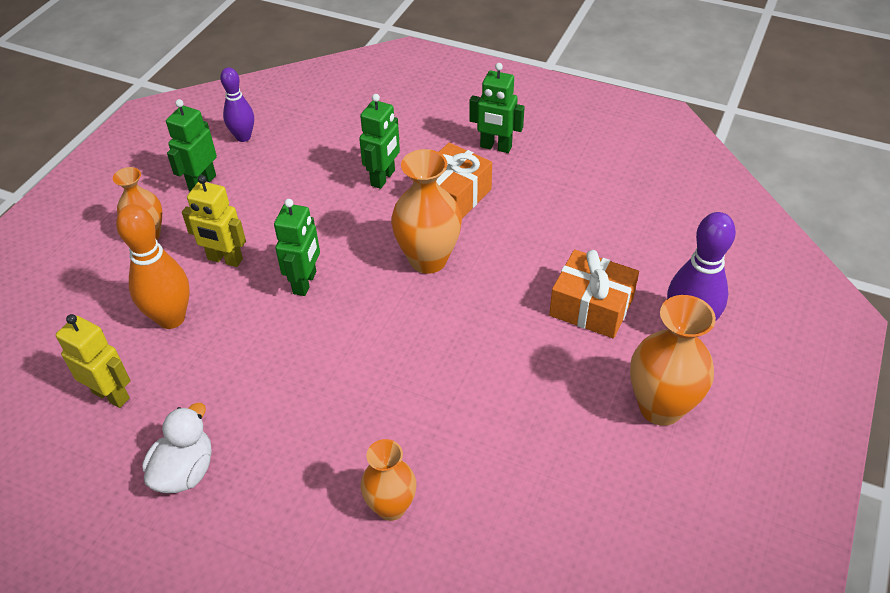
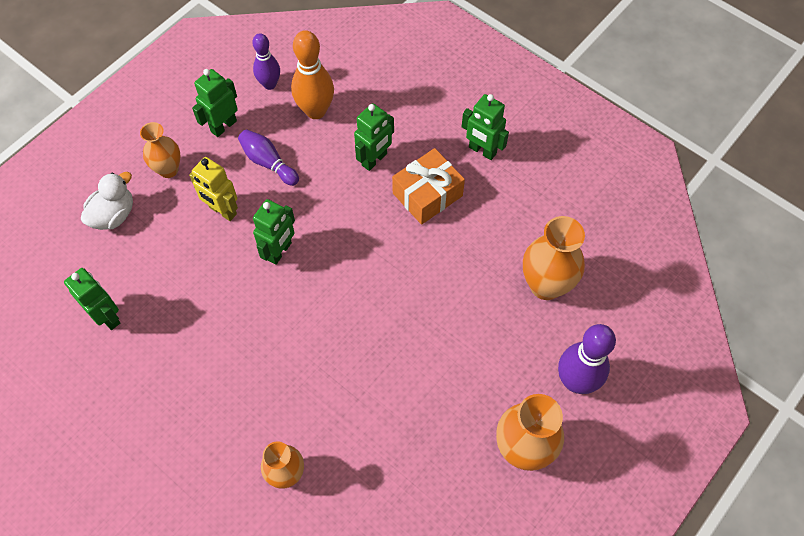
camera: 15 degrees right, 15 degrees up
yellow robot [56,314,130,408] -> green robot [64,268,120,330]
orange bowling pin [116,205,190,329] -> orange bowling pin moved to [291,30,334,119]
white duck [142,403,211,493] -> white duck moved to [81,172,133,230]
orange vase [391,149,462,274] -> orange vase moved to [523,216,585,300]
orange gift [549,249,639,339] -> none
none -> purple bowling pin [238,129,299,186]

